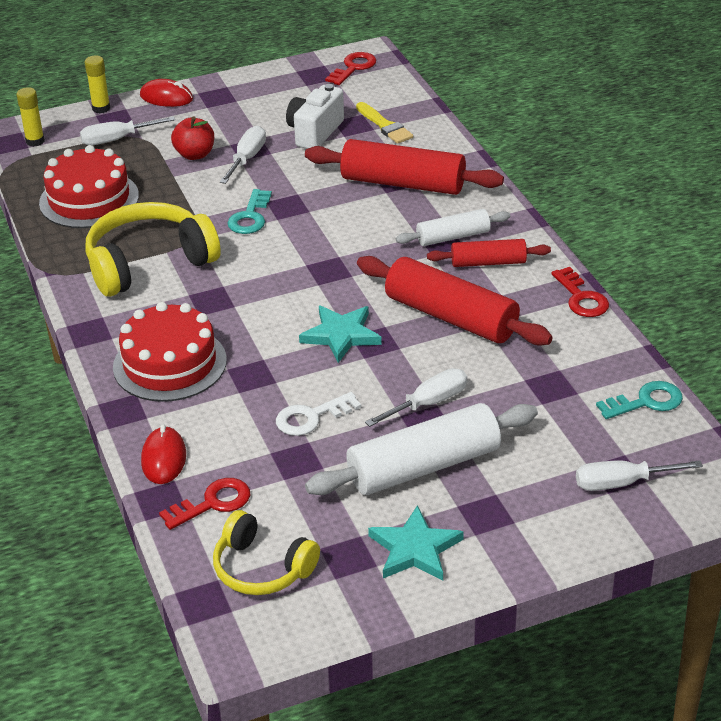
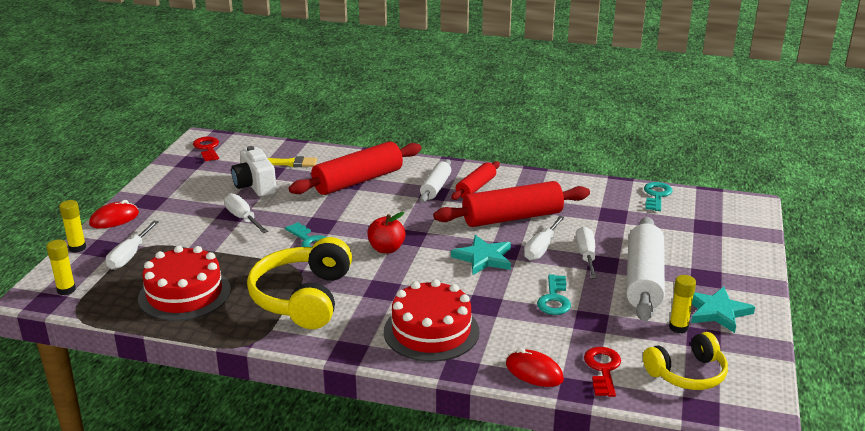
camera: 55 degrees left, 10 degrees down
red apple [171,116,214,160] -> red apple moved to [367,212,406,253]
white key [276,392,362,436] -> turquoise key [537,274,571,315]
red key [551,267,609,317] -> none
white screwdriver [576,460,703,491] -> white screwdriver moved to [524,216,565,261]
none -> yellow glue stick [669,275,696,333]

